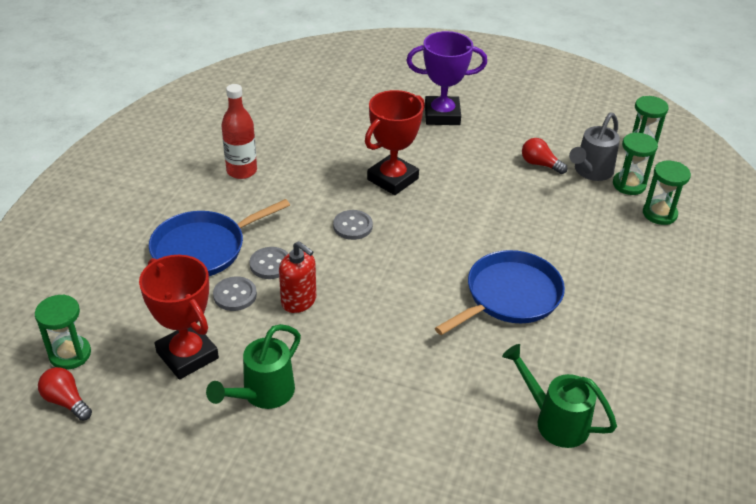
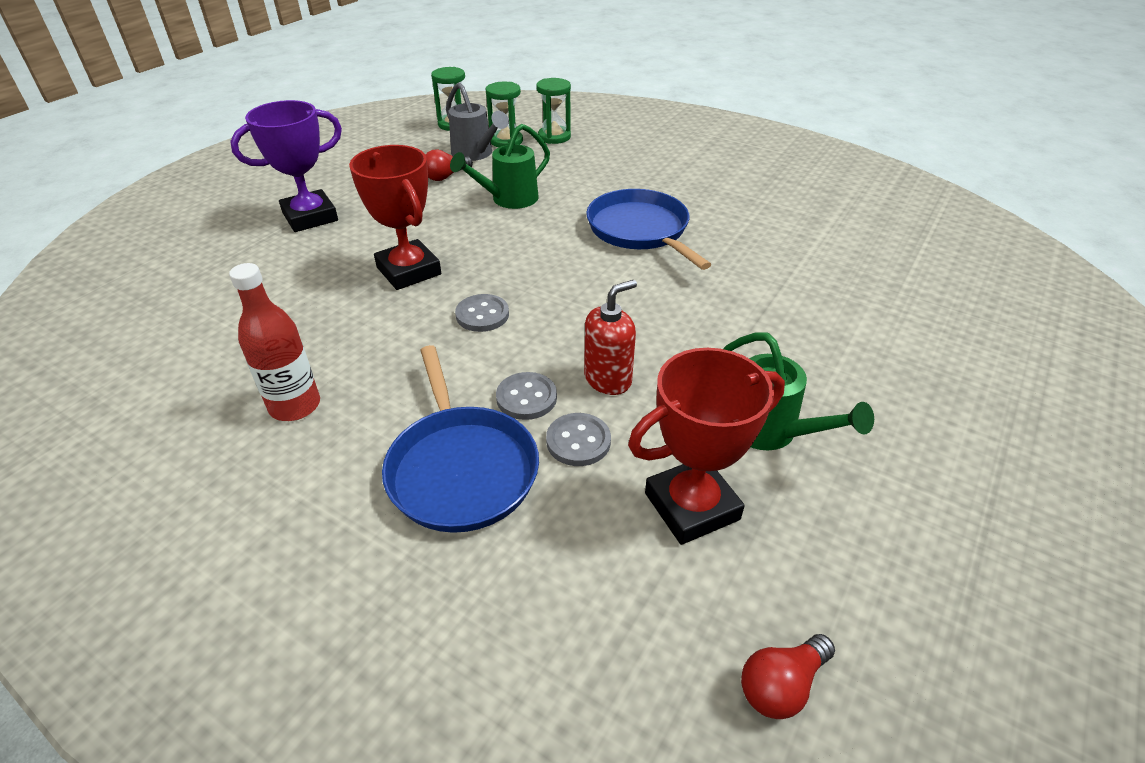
camera: 75 degrees left, 0 degrees up
green hourglass [35,294,91,370] -> none
purple trophy [406,31,487,125] -> purple trophy turned 45 degrees clockwise [230,100,342,232]
green watering can [502,344,617,448] -> green watering can moved to [450,124,550,209]

